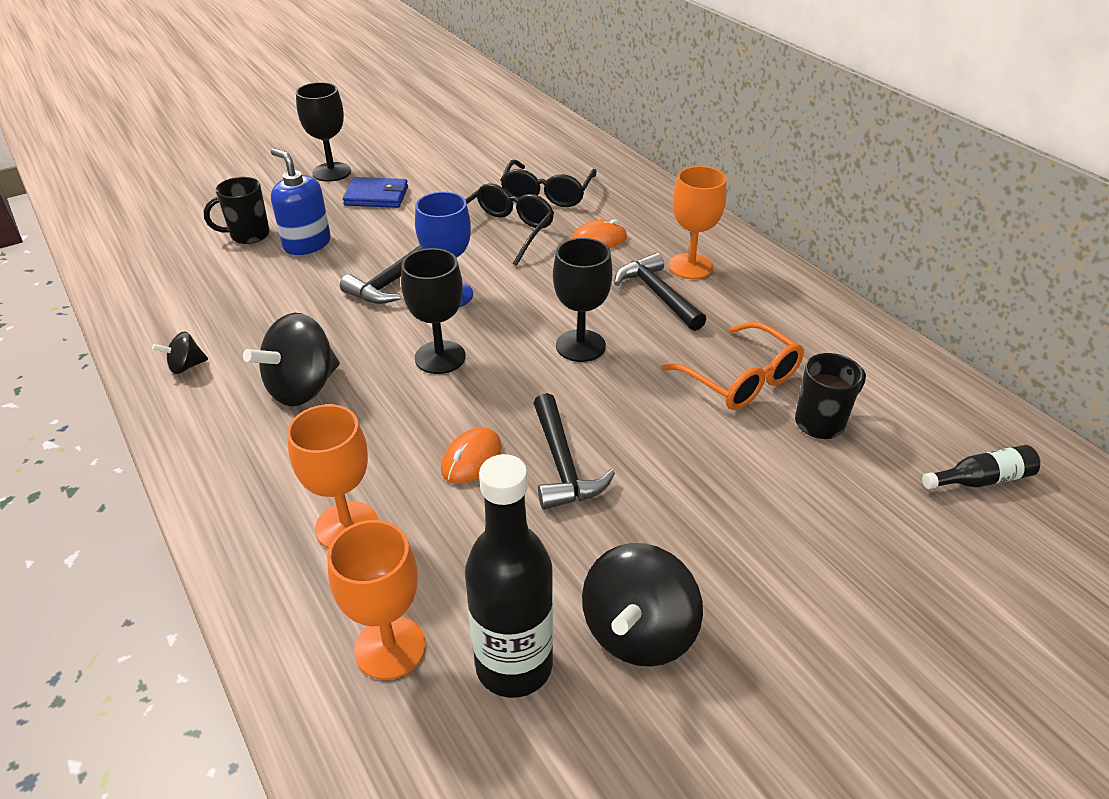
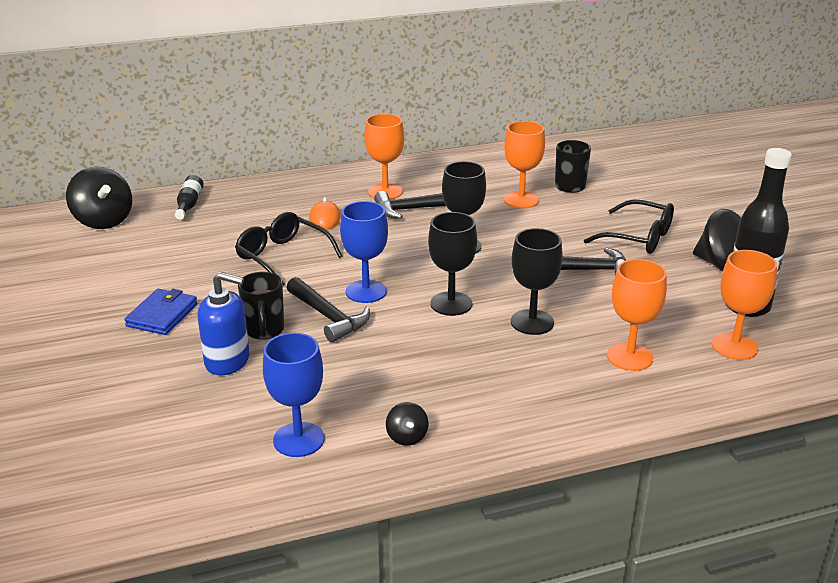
camera: 75 degrees left, 10 degrees down
black mug [204,177,270,244] -> black mug moved to [238,272,284,340]
black spinning top [243,313,340,406] -> black spinning top moved to [66,167,132,229]
blue soap dispenser [271,148,331,255] -> blue soap dispenser turned 135 degrees counterclockwise [197,272,249,375]
black goblet [296,82,351,182] -> black goblet moved to [511,228,563,335]
orange mouse [441,427,502,484] -> none
black glasses [500,160,597,207] -> black glasses moved to [584,199,674,254]
orange glasses [661,322,804,410] -> orange goblet [504,121,545,208]
black bottle [922,445,1041,489] -> black bottle moved to [175,175,204,220]
none -> blue goblet [263,333,324,457]

